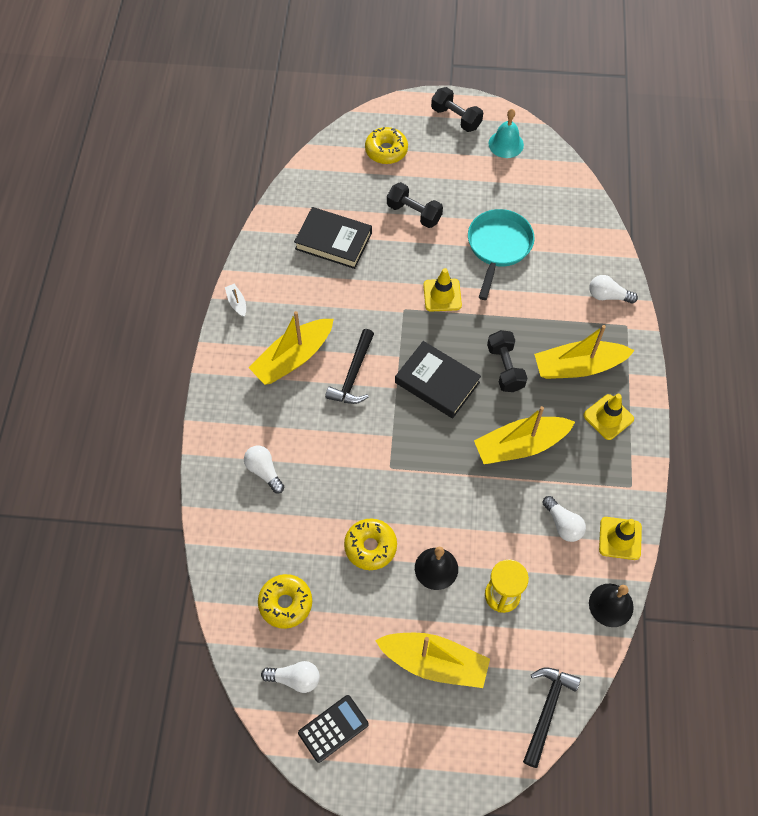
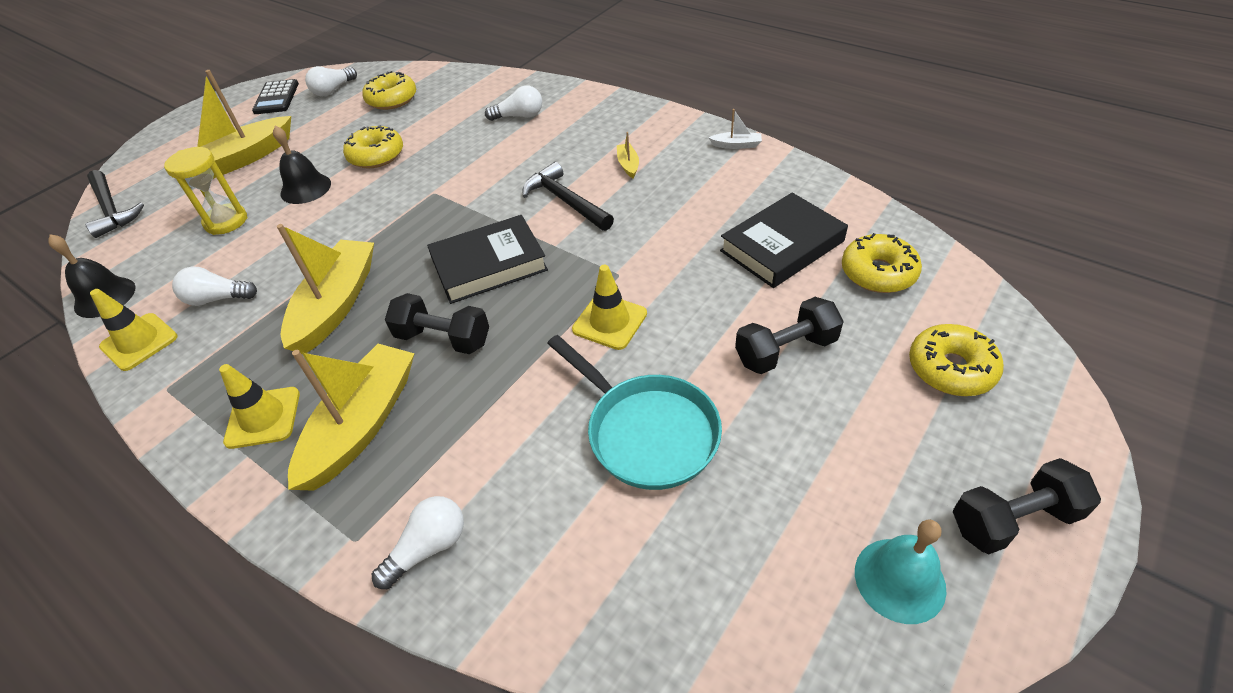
camera: 125 degrees right, 15 degrees down
yellow boat [248,311,334,385] -> yellow boat [617,132,639,178], size x0.42
none -> yellow donut [842,233,922,293]

